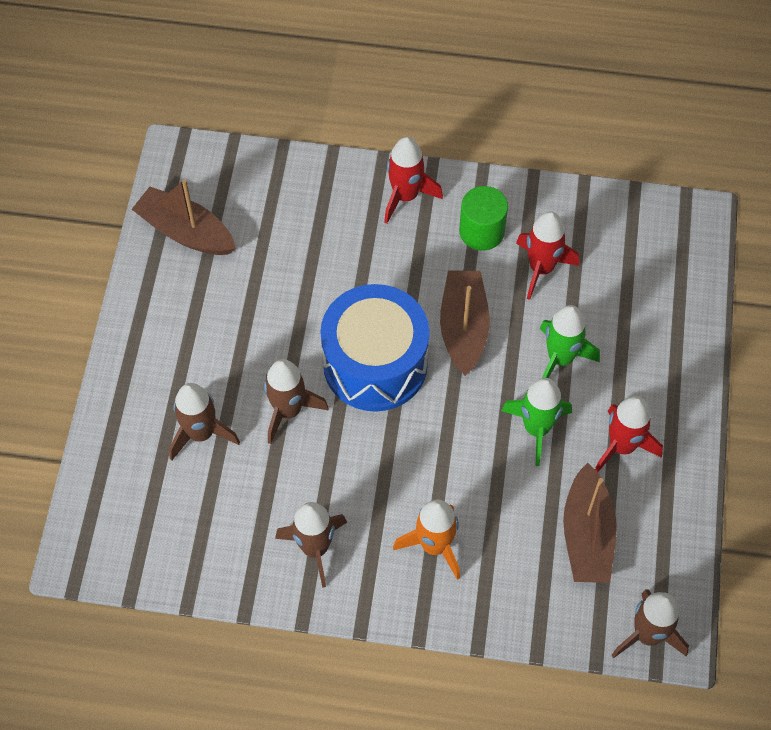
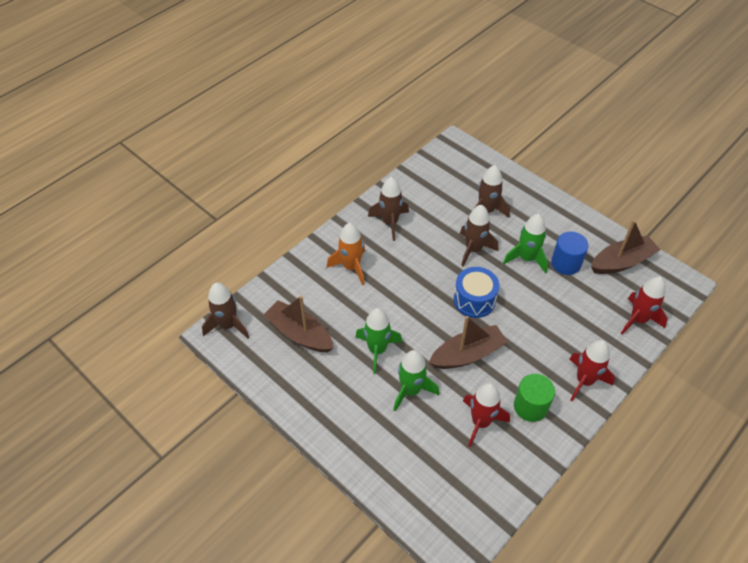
camera: 125 degrees right, 10 degrees down
blue drum [320,284,429,412] -> blue drum [454,267,499,318], size x0.61
brown boat [440,270,490,376] -> brown boat turned 60 degrees counterclockwise [429,316,508,369]
red rocket [595,396,663,472] -> red rocket moved to [621,277,668,335]
none -> green rocket [503,214,548,273]
none -> blue cylinder [551,231,589,275]

